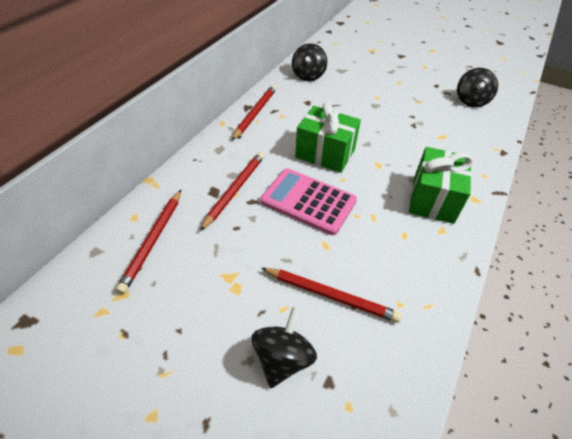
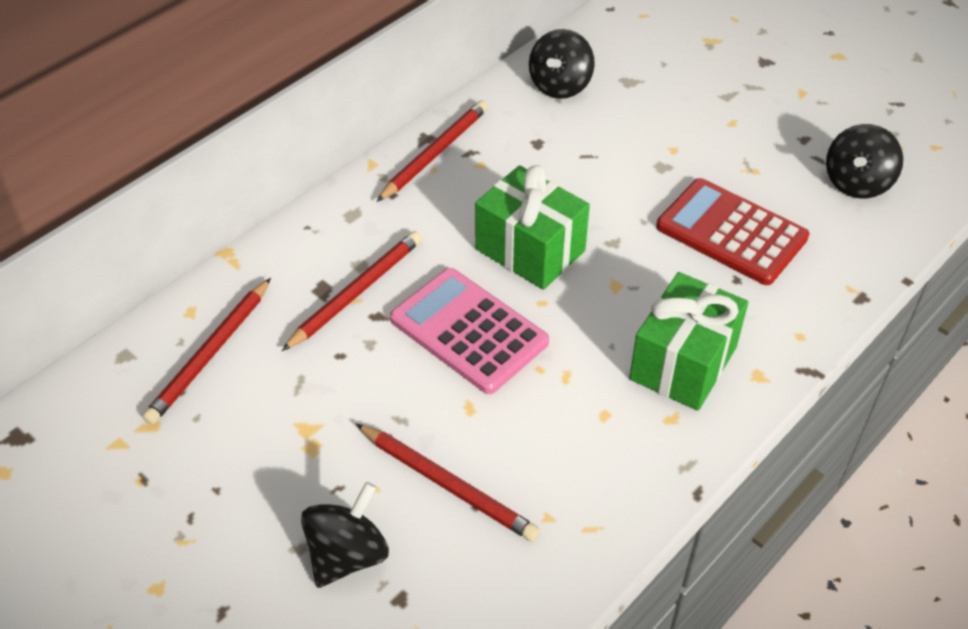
camera: 15 degrees right, 0 degrees up
none -> red calculator [656,178,809,285]

